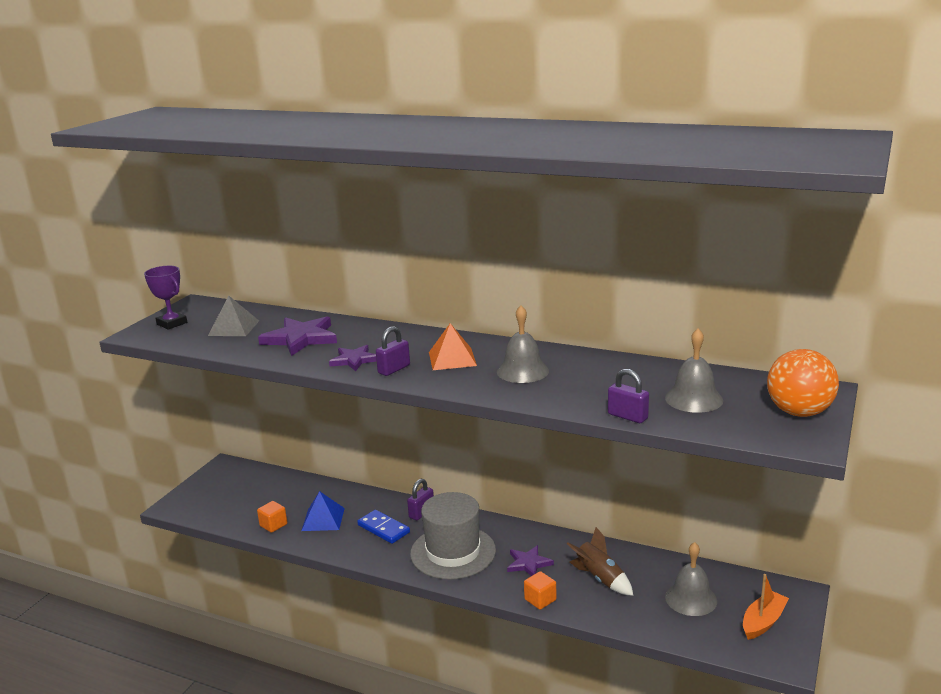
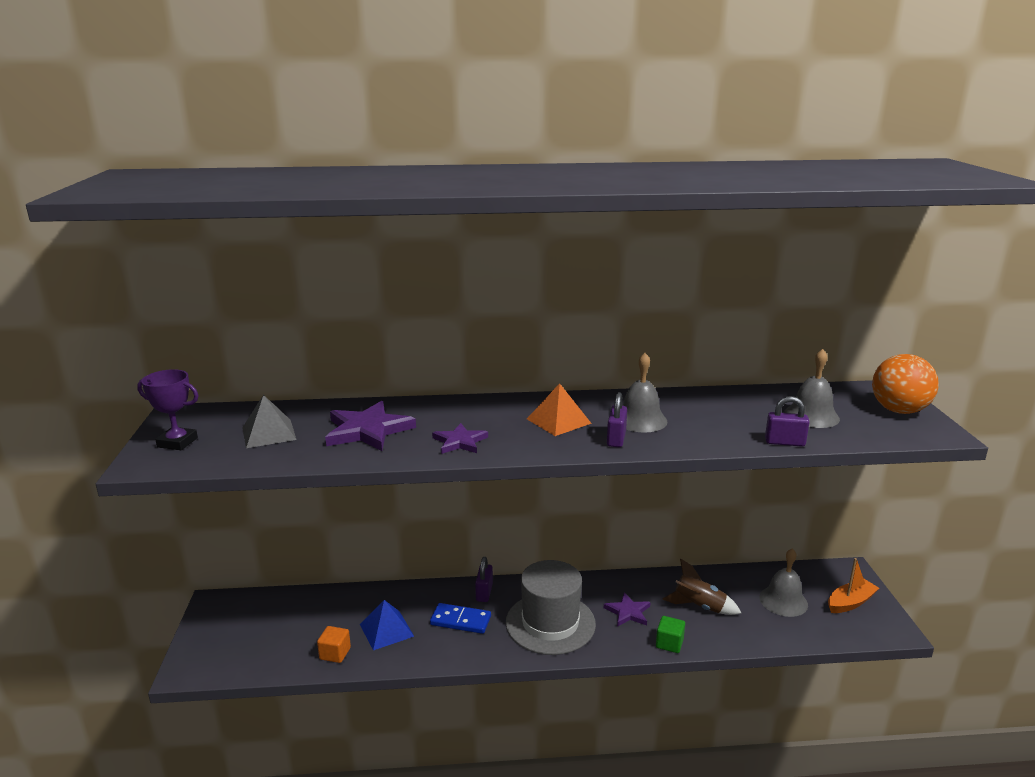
camera: 30 degrees left, 0 degrees up
purple padlock [376,326,410,376] -> purple padlock moved to [607,392,627,447]
orange cube [524,571,556,610] -> green cube [656,616,685,653]
orange boat [743,574,789,640] -> orange boat turned 45 degrees clockwise [828,558,879,613]

